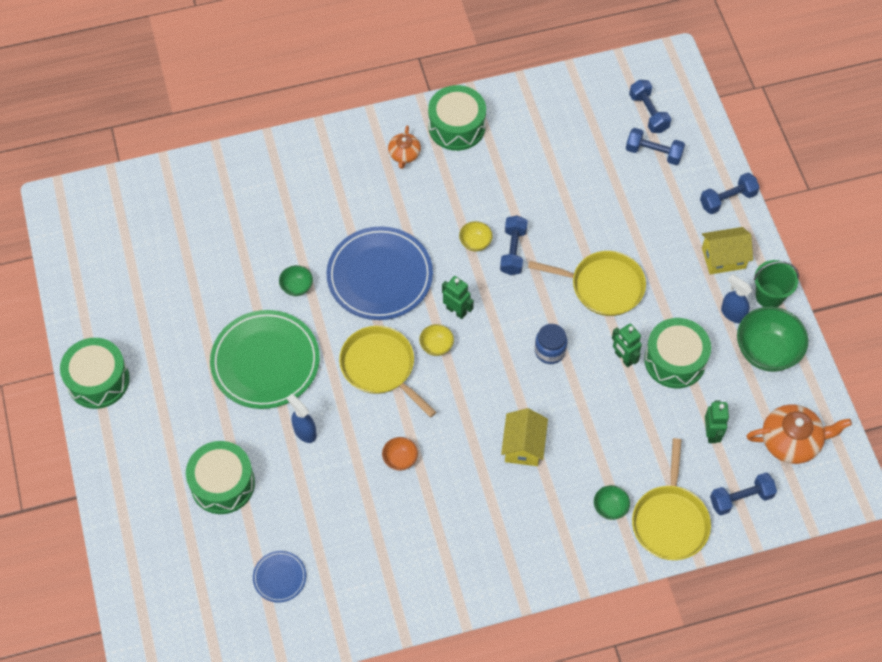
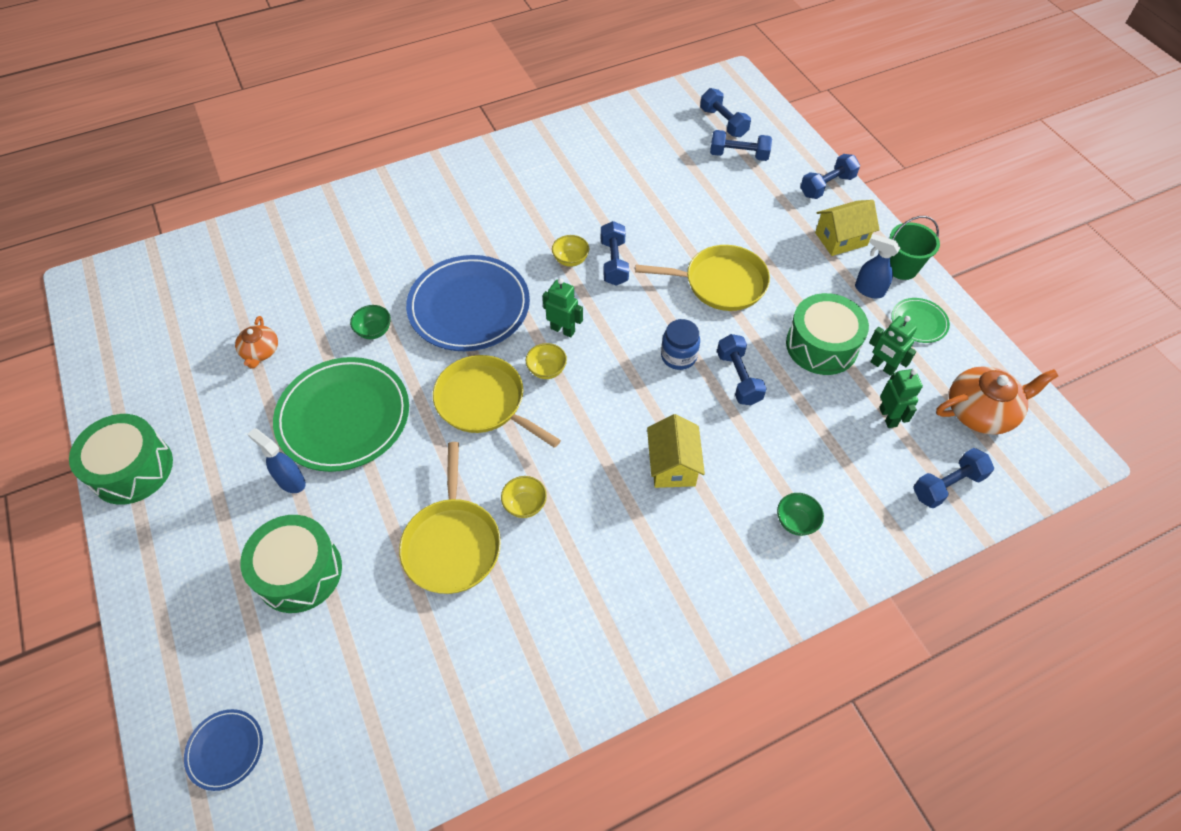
camera: 10 degrees left, 5 degrees down
blue plate [253,551,306,603] -> blue plate moved to [184,709,263,791]
blue spray bottle [287,394,317,443] -> blue spray bottle moved to [248,428,306,493]
orange bowl [382,437,418,471] -> yellow bowl [501,476,547,518]
orange teapot [388,125,421,169] -> orange teapot moved to [235,316,278,369]
green drum [428,85,486,151] -> none
green robot [612,323,642,367] -> green robot moved to [869,316,917,376]
yellow pan [632,438,711,560] -> yellow pan moved to [399,442,501,594]
green bowl [737,307,808,372] -> green plate [891,298,950,343]
none -> blue dumbbell [717,334,767,405]

